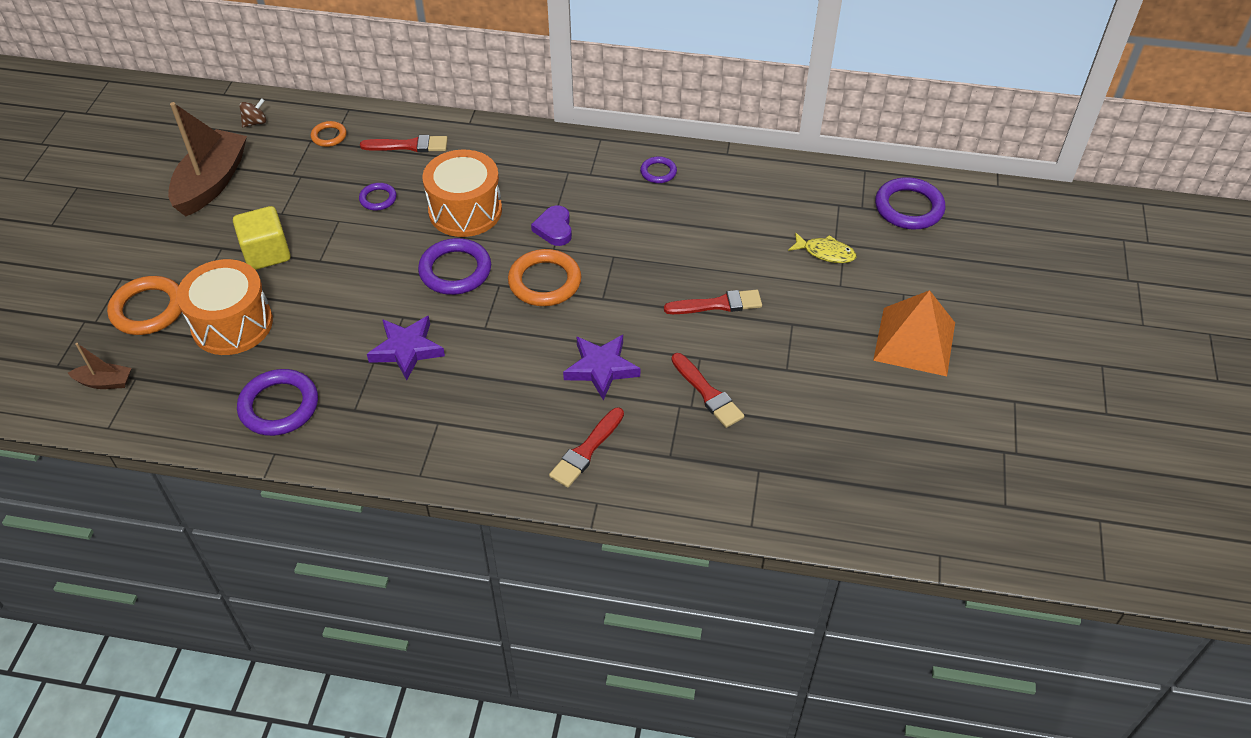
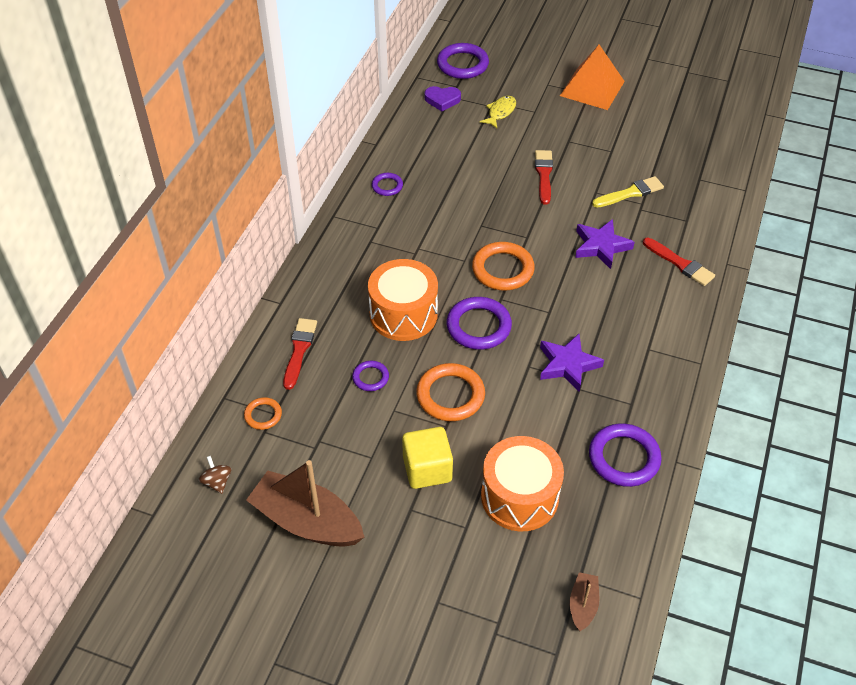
camera: 80 degrees left, 0 degrees up
orange ring [107,276,182,335] -> orange ring moved to [416,363,485,421]
purple heart [531,206,572,246] -> purple heart moved to [425,86,461,111]
red brush [671,353,744,428] -> yellow brush [592,176,664,208]

